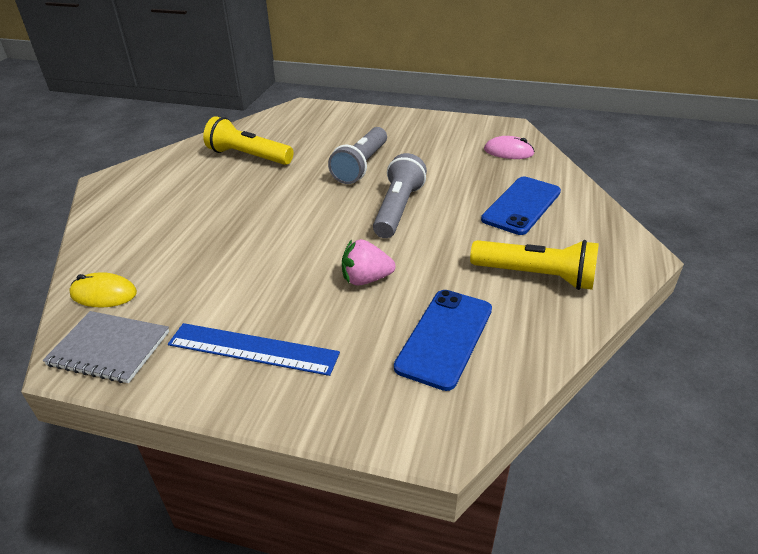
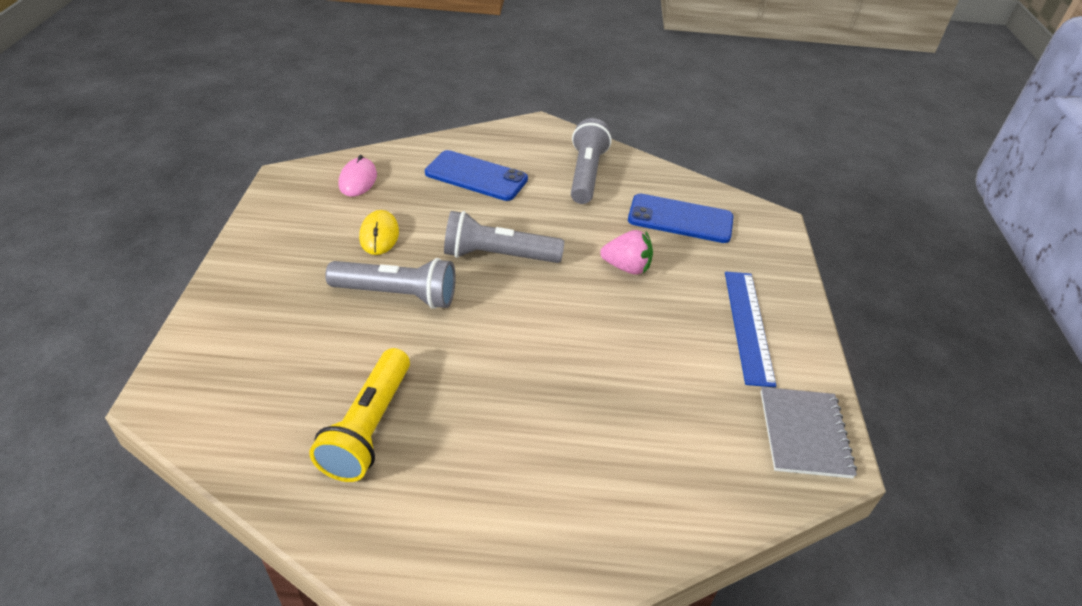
camera: 105 degrees left, 5 degrees up
yellow mouse [69,272,137,308] -> yellow mouse moved to [359,210,399,255]
pink strawberry [342,239,396,286] -> pink strawberry turned 60 degrees counterclockwise [600,230,653,275]
yellow flashlight [470,240,599,290] -> grey flashlight [571,118,612,204]

